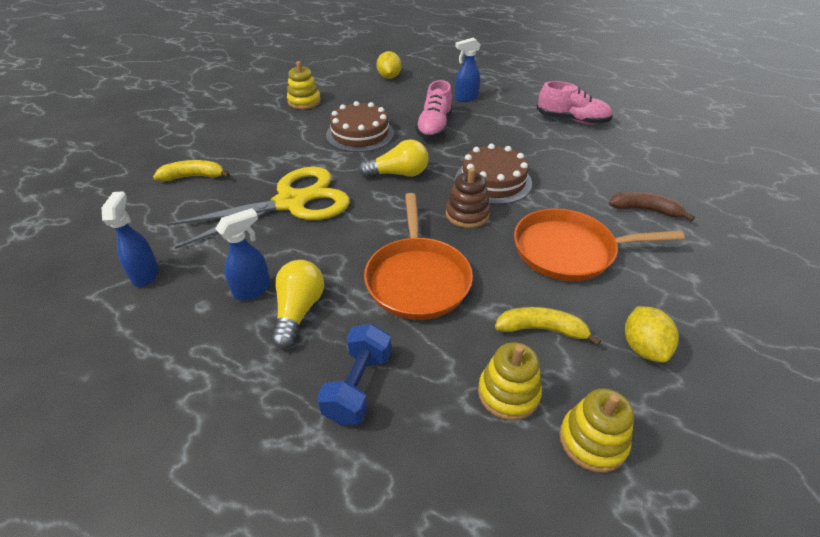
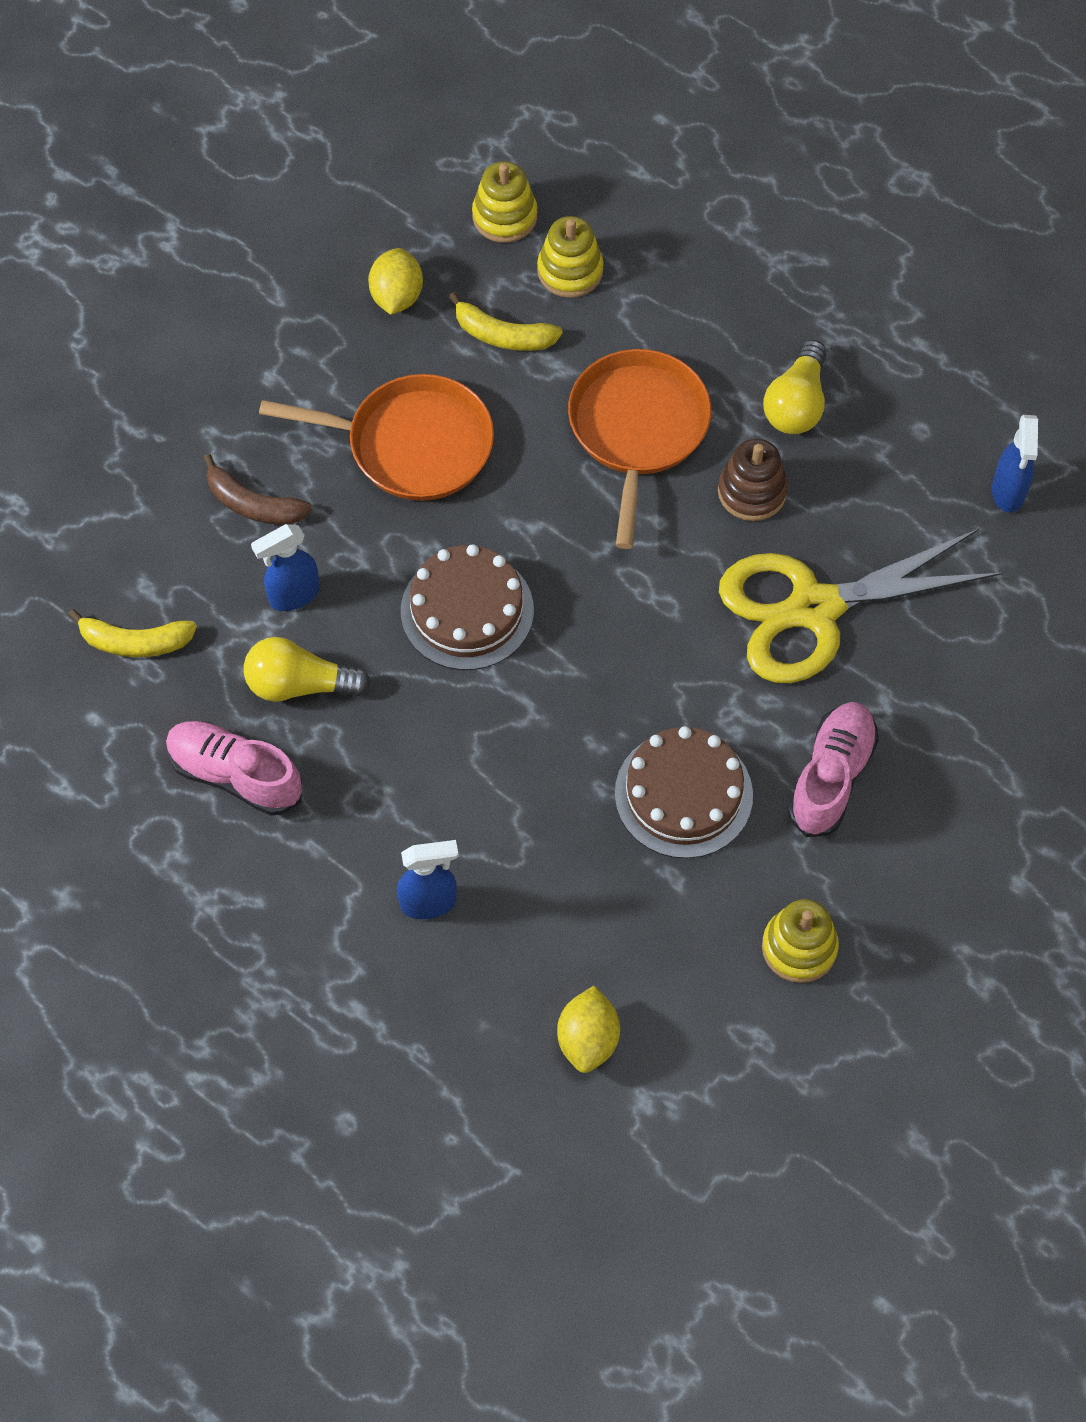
camera: 170 degrees left, 20 degrees up
yellow banana [153,160,230,181] -> yellow banana moved to [68,609,197,657]
blue spray bottle [215,208,271,300] -> blue spray bottle moved to [251,524,319,611]
blue dumbbell [317,324,391,425] -> none
yellow light bulb [358,139,429,177] -> yellow light bulb moved to [244,637,371,702]
pink shoe [416,80,452,139] -> pink shoe moved to [788,702,879,837]
brown stacking toy [446,168,490,228] -> brown stacking toy moved to [718,439,788,521]

